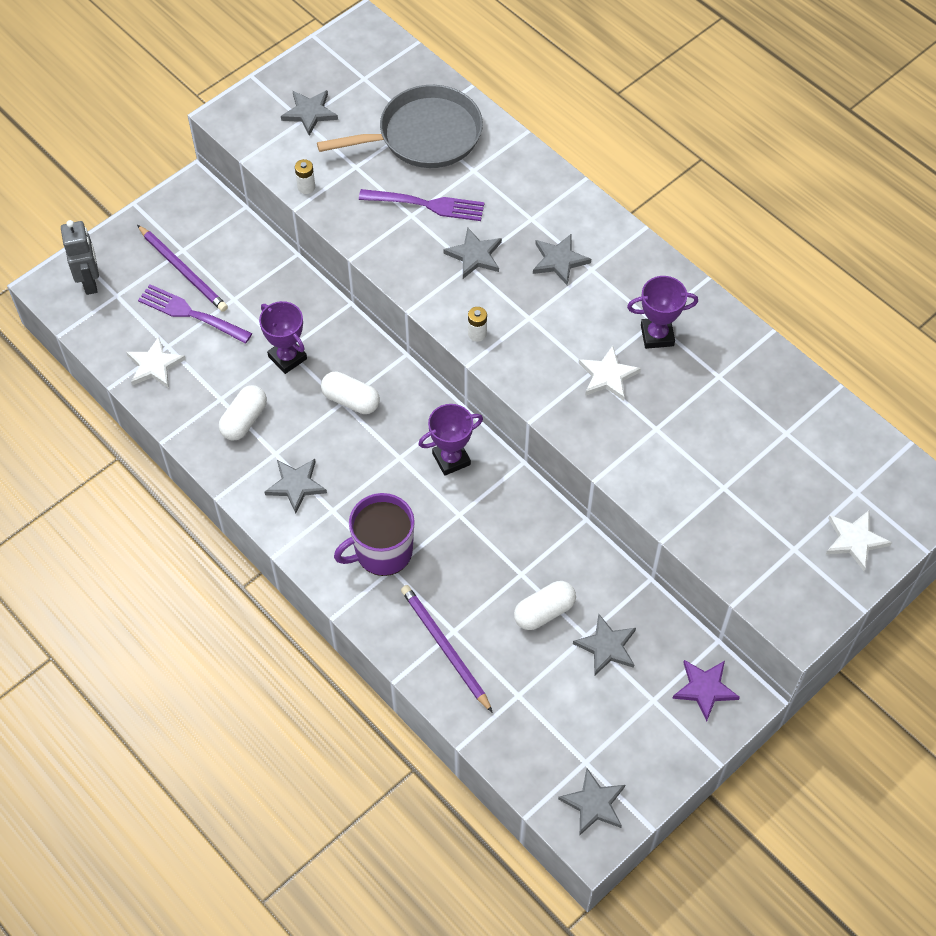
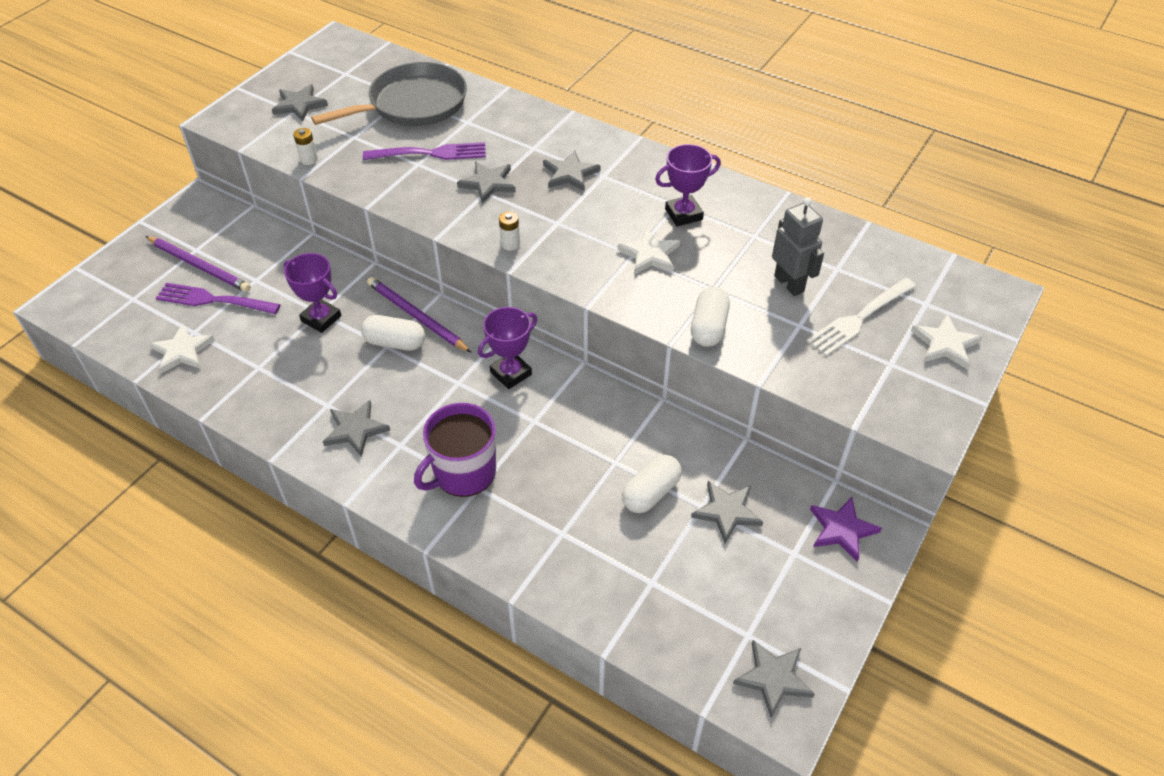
camera: 15 degrees left, 10 degrees down
grey robot [61,220,99,295] -> grey robot moved to [772,197,824,296]
white capsule [219,385,267,441] -> white capsule moved to [691,287,730,347]
purple pencil [401,585,493,713] -> purple pencil moved to [367,277,472,353]
none -> white fork [807,278,916,356]

